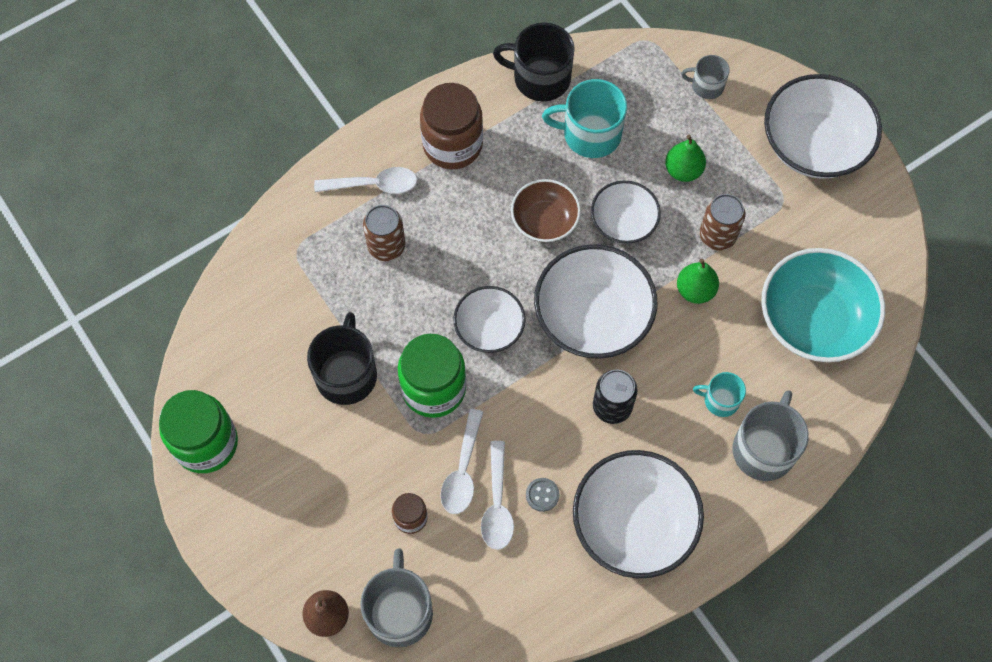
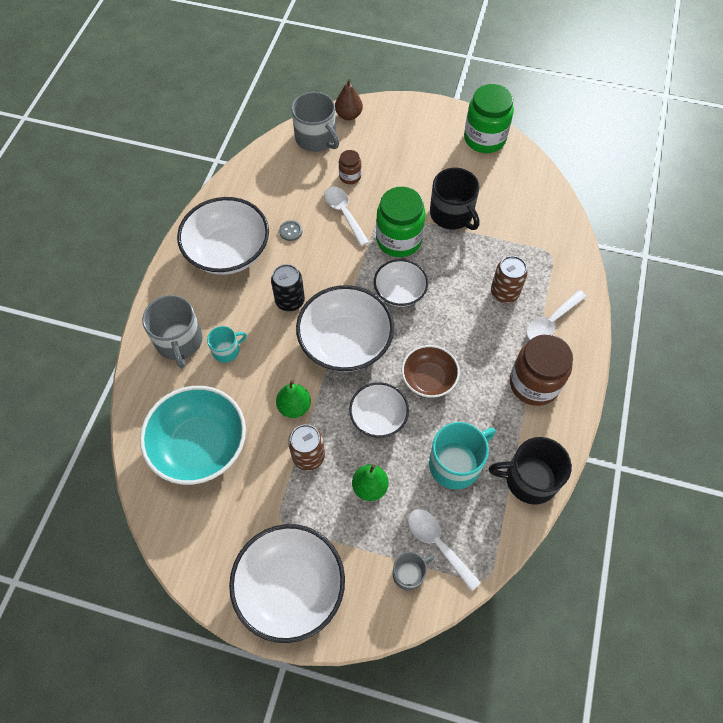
camera: 140 degrees right, 5 degrees down
white spoon [481,441,514,550] -> white spoon moved to [408,509,481,591]
black mug [493,22,575,101] -> black mug turned 150 degrees counterclockwise [489,437,572,505]

